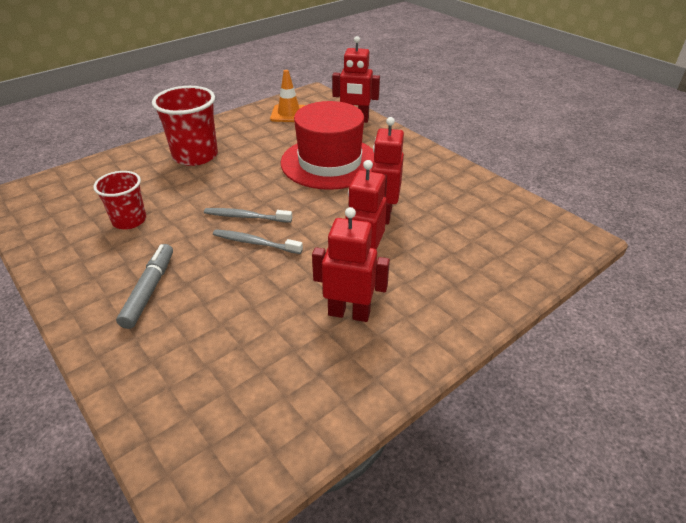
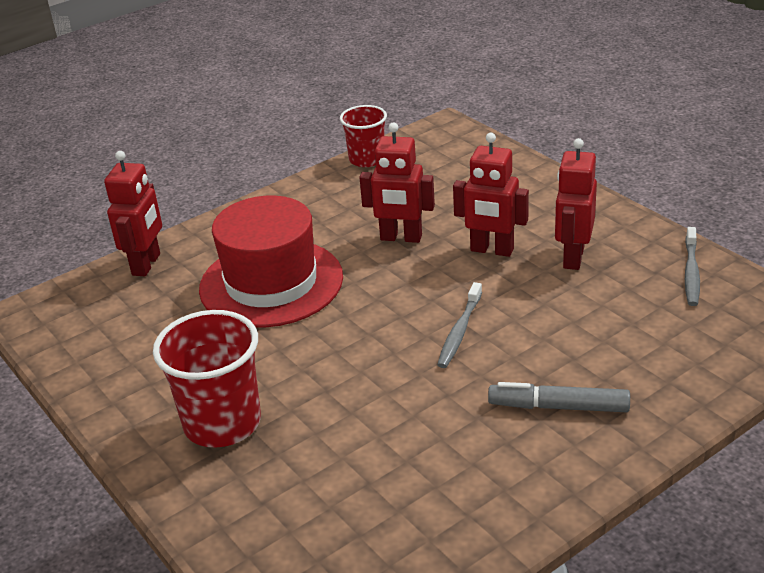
camera: 85 degrees left, 5 degrees down
red cup [93,171,146,229] -> red cup moved to [340,105,387,167]
grey toothbrush [204,208,292,223] -> grey toothbrush moved to [685,227,700,306]
orange traffic cone [270,70,305,122] -> none

